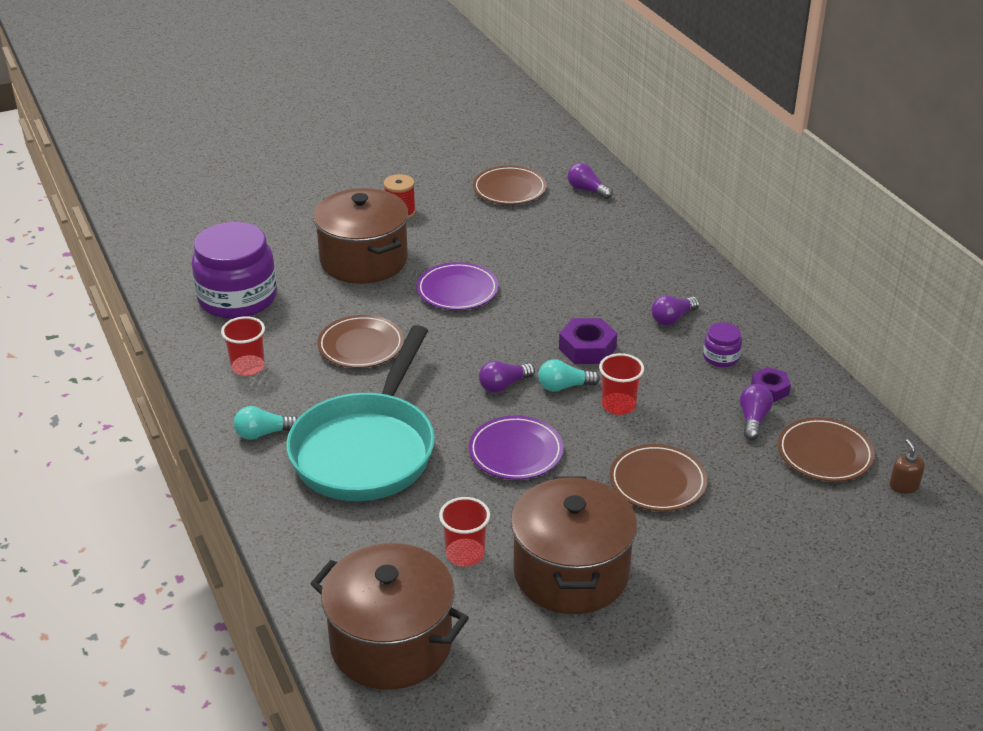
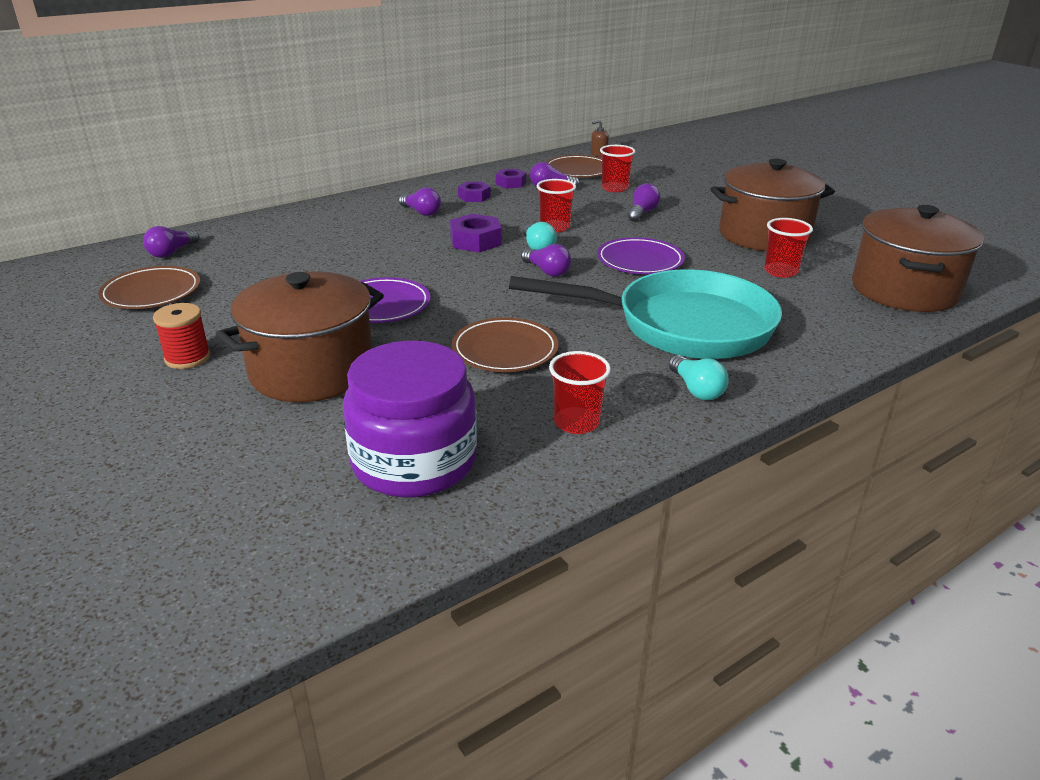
camera: 100 degrees left, 5 degrees down
brown plate [610,444,707,511] -> purple light bulb [628,183,660,222]
purple jar [703,322,742,367] -> purple nut [458,182,491,202]
none -> red cup [600,145,636,192]

